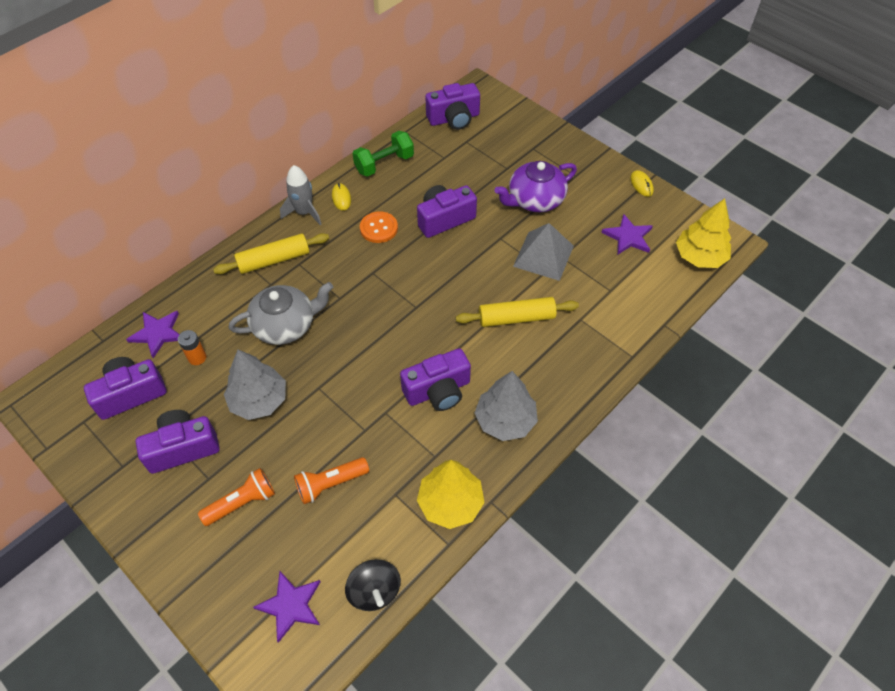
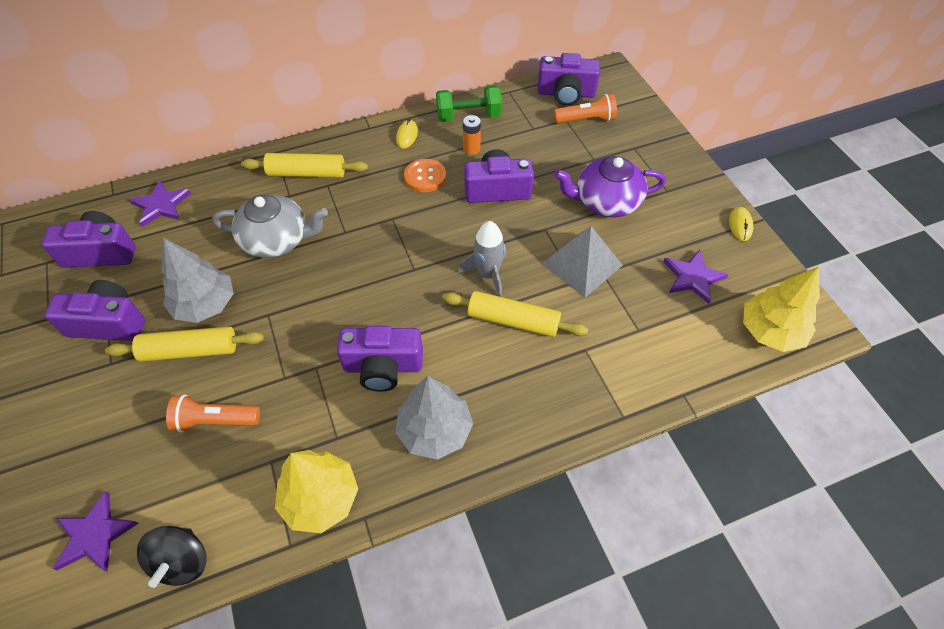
camera: 25 degrees right, 0 degrees up
orange battery [178,330,206,365] -> orange battery moved to [463,115,481,155]
orange flashlight [198,468,275,526] -> orange flashlight moved to [554,94,617,123]
grey rocket [280,165,322,225] -> grey rocket moved to [458,221,506,297]
none -> yellow rolling pin [105,326,264,362]

